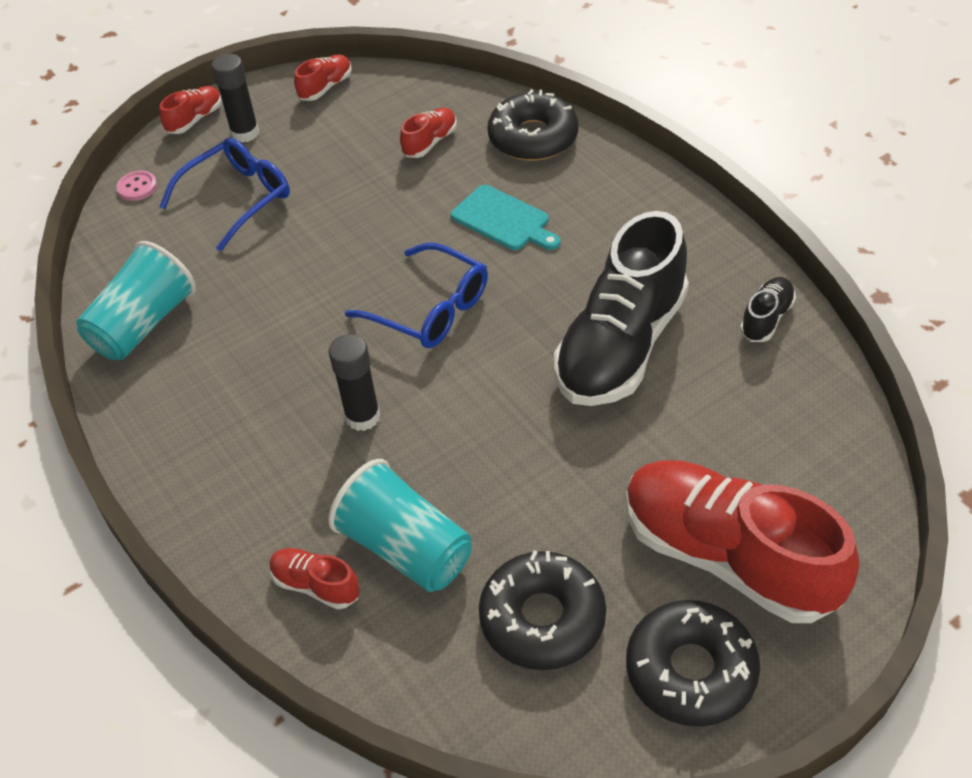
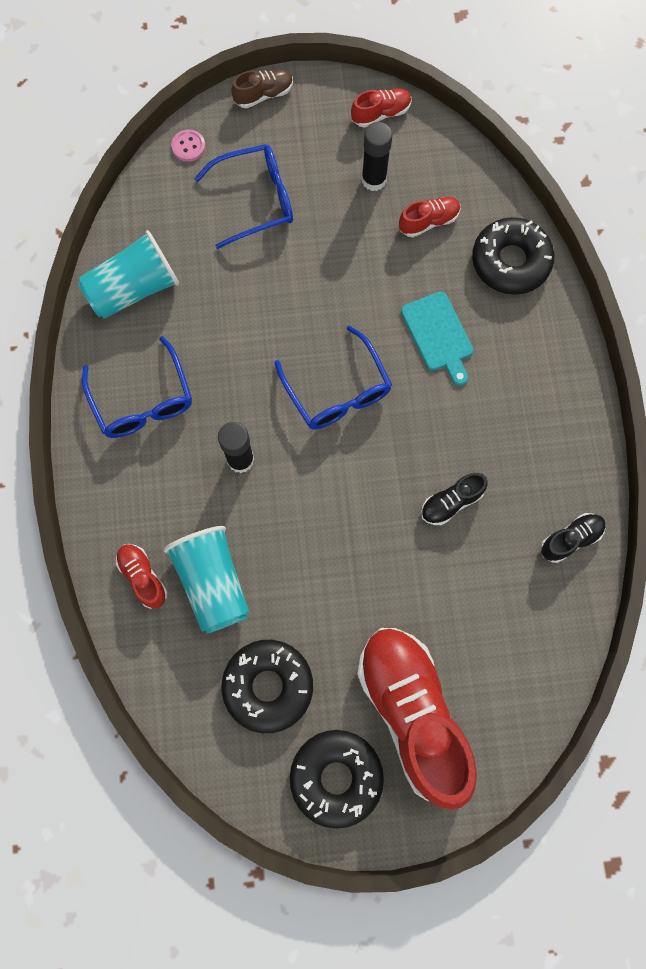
camera: 25 degrees right, 25 degrees up
red shoe [159,86,222,134] -> brown shoe [231,69,293,108]
black glue stick [211,54,259,143] -> black glue stick moved to [362,122,392,191]
black shoe [554,211,689,406] -> black shoe [421,473,488,525], size x0.43
none -> blue glasses [82,336,192,438]

